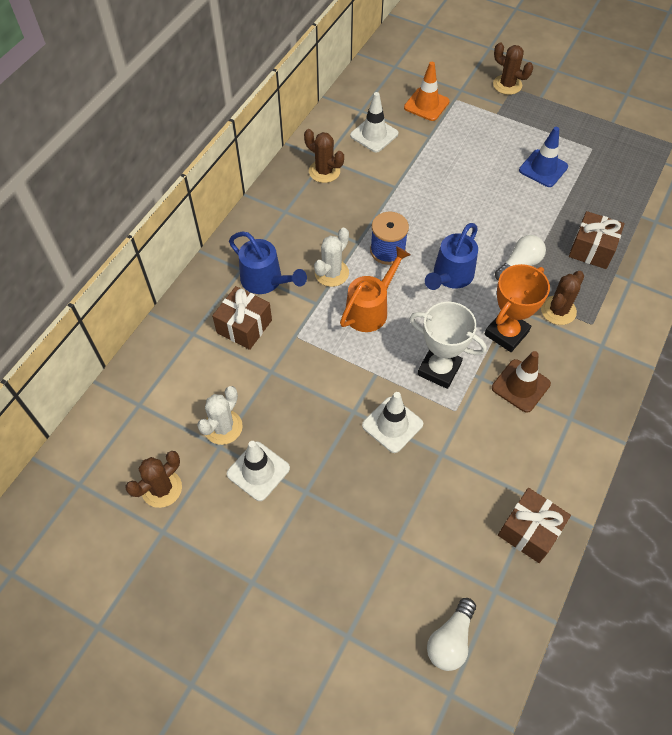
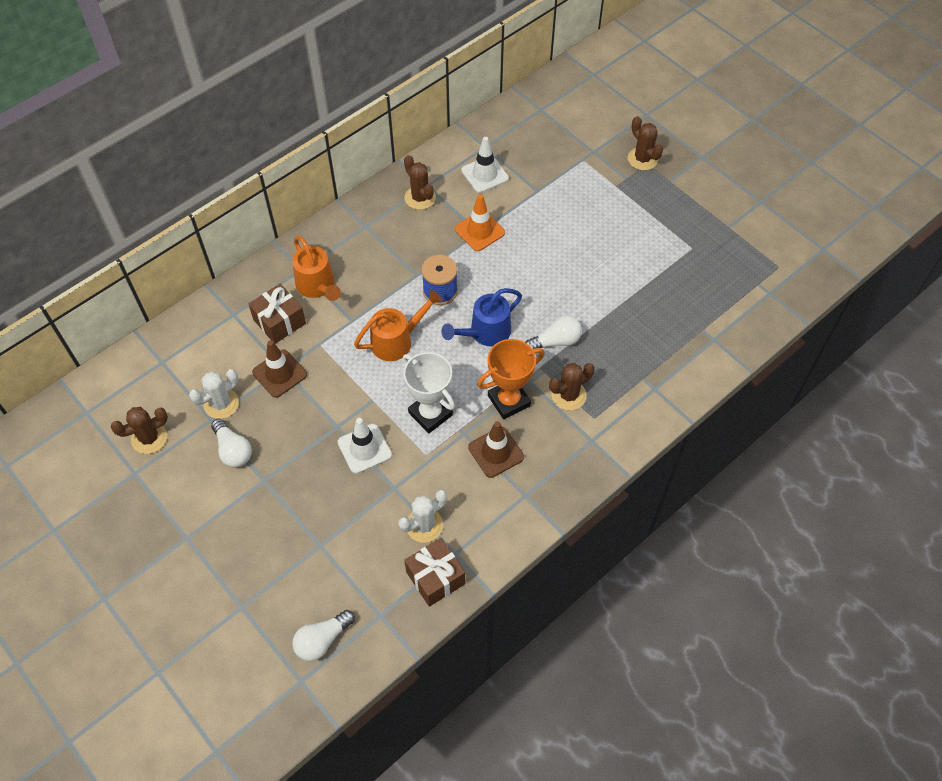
camera: 20 degrees right, 0 degrees up
white traffic cone [227,441,290,501] -> white light bulb [211,419,252,468]
blue watering can [229,231,307,294] -> orange watering can [292,236,341,301]
white cactus [314,228,349,287] -> white cactus moved to [398,489,447,543]
orange traffic cone [404,62,450,121] -> orange traffic cone moved to [455,194,505,251]
blue traffic cone [519,127,568,187] -> none
brown gift [569,211,625,269] -> none
none -> brown traffic cone [252,340,307,398]

